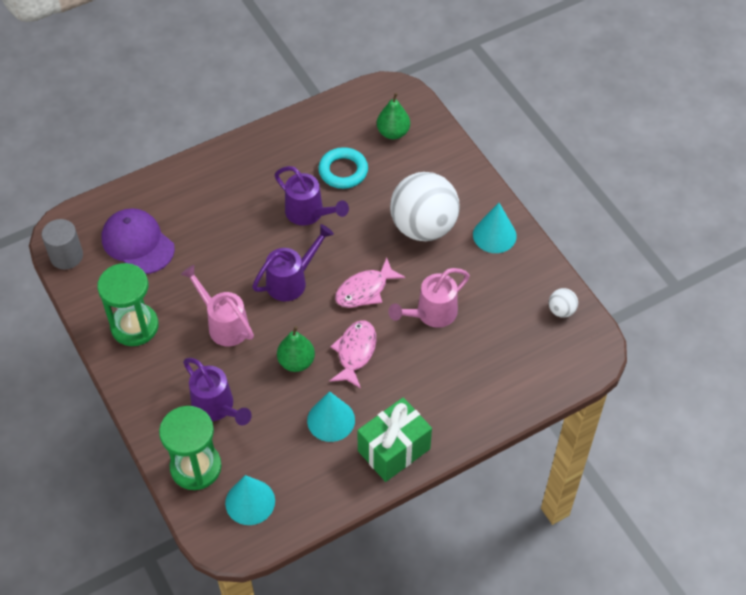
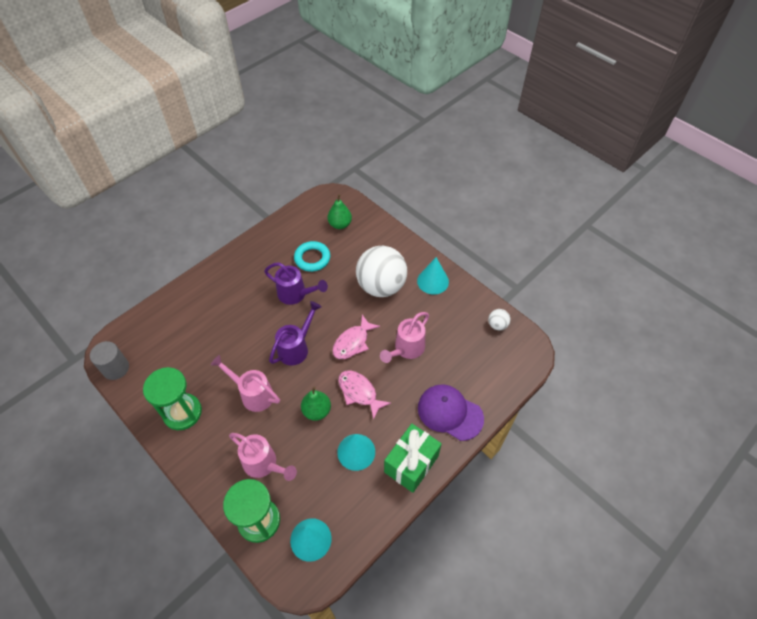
camera: 15 degrees left, 0 degrees up
purple cap [102,208,175,274] -> purple cap moved to [418,384,484,441]
purple watering can [183,358,252,425] -> pink watering can [229,433,297,481]
pink fish [330,321,376,389] -> pink fish turned 45 degrees counterclockwise [338,370,391,420]

